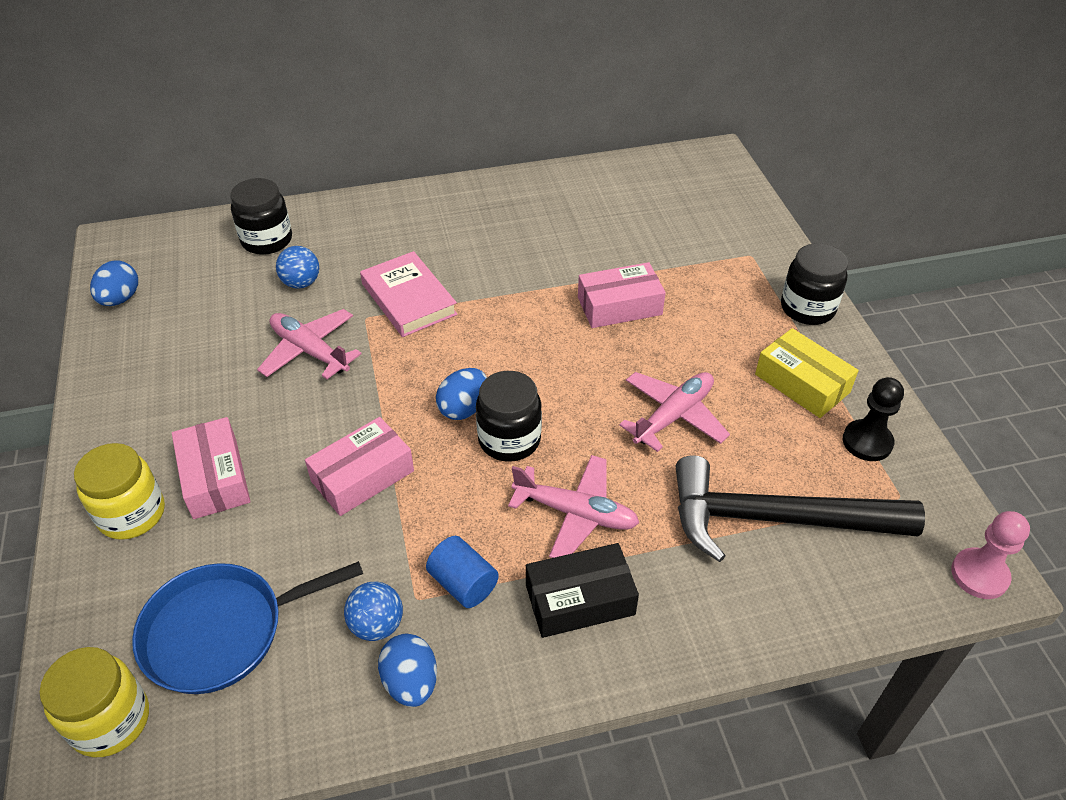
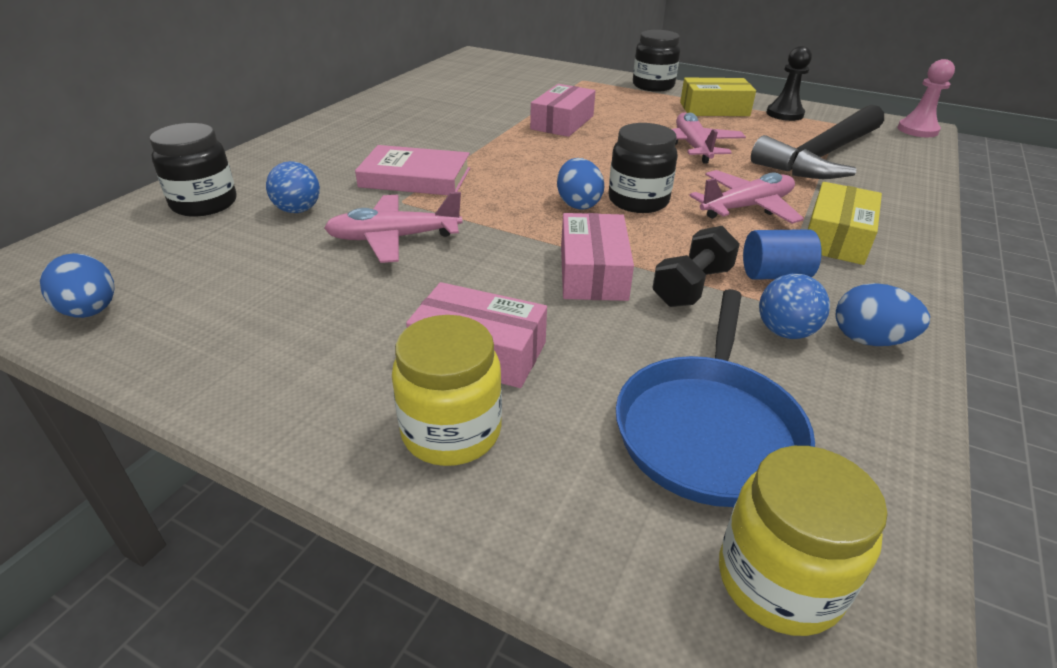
camera: 50 degrees left, 10 degrees down
black box [526,543,639,638] -> yellow box [808,182,882,265]
none -> black dumbbell [653,226,740,307]

